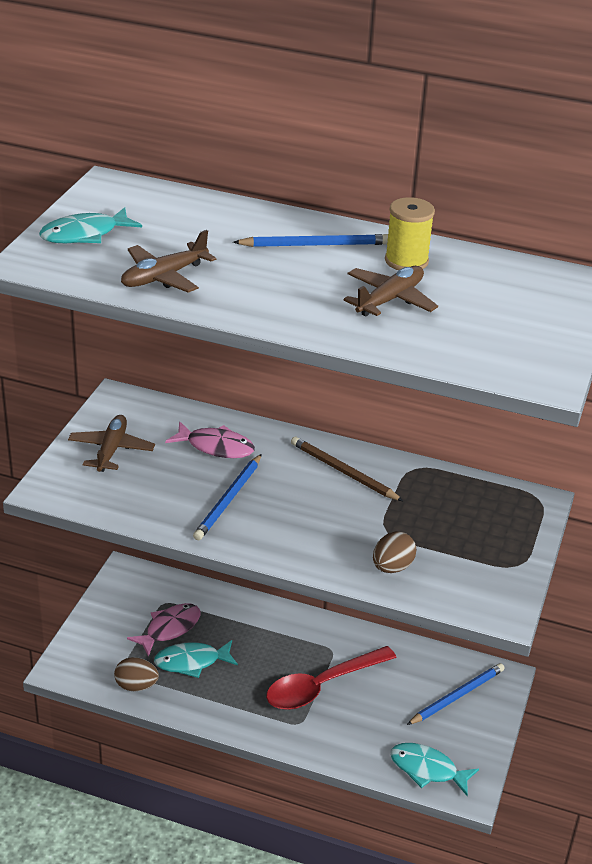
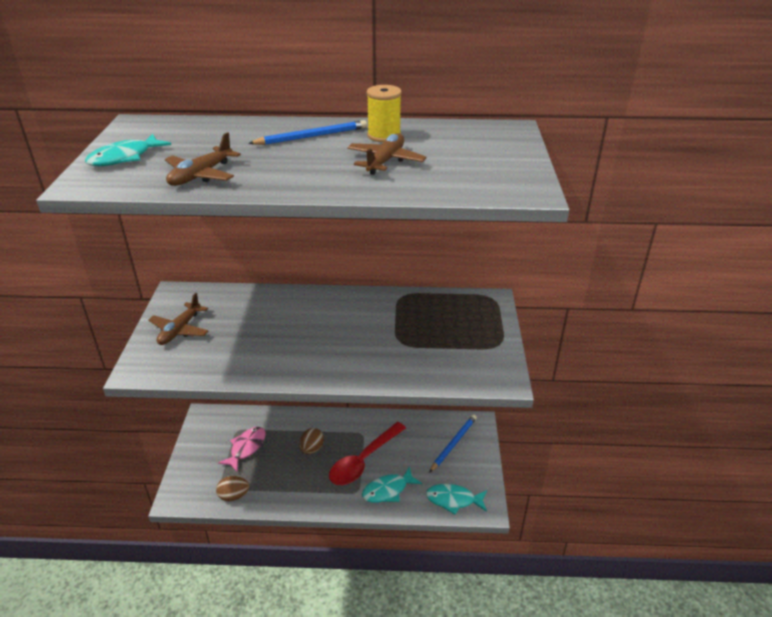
camera: 15 degrees left, 0 degrees up
brown plane [68,415,155,472] -> brown plane turned 150 degrees counterclockwise [148,293,208,345]
turquoise fish [154,640,238,678] -> turquoise fish moved to [362,466,422,503]
pink fish [165,421,255,458] -> none
blue pencil [193,454,262,540] -> none
brown pencil [291,436,403,501] -> none
brown egg [373,531,416,573] -> brown egg moved to [299,428,324,454]

